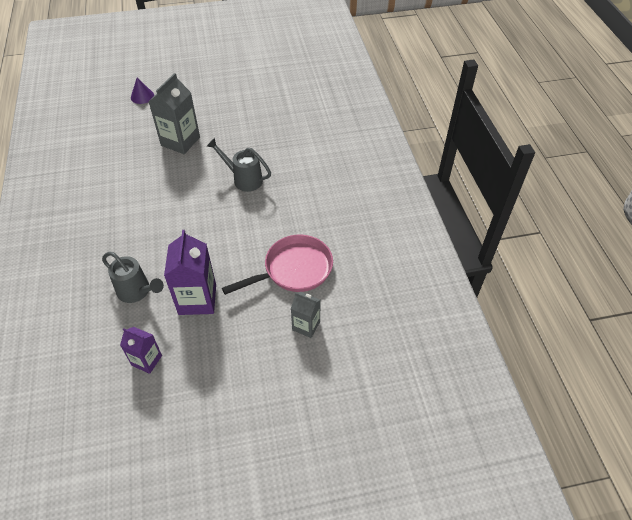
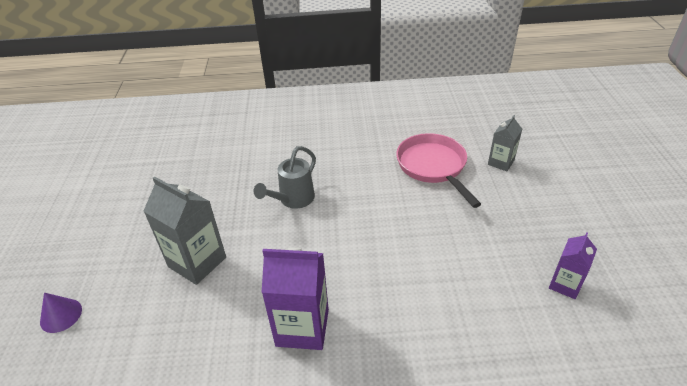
camera: 80 degrees left, 10 degrees down
grey watering can [102,252,164,303] -> none
purple carton [164,230,216,315] -> purple carton moved to [262,248,329,350]

